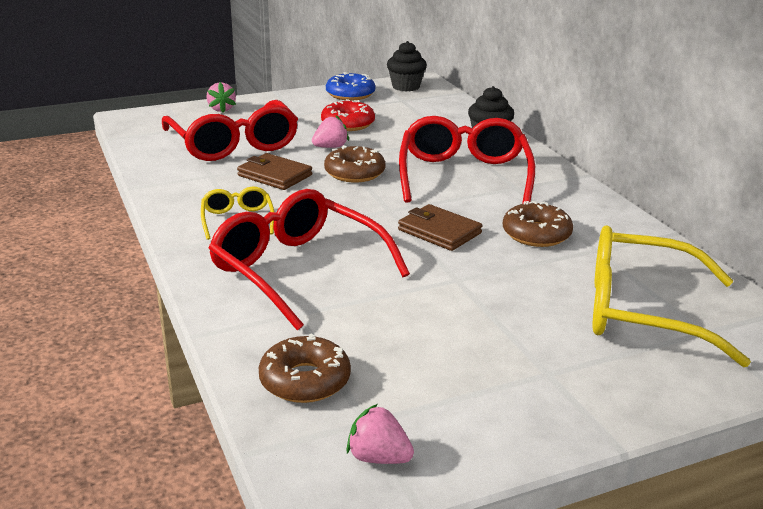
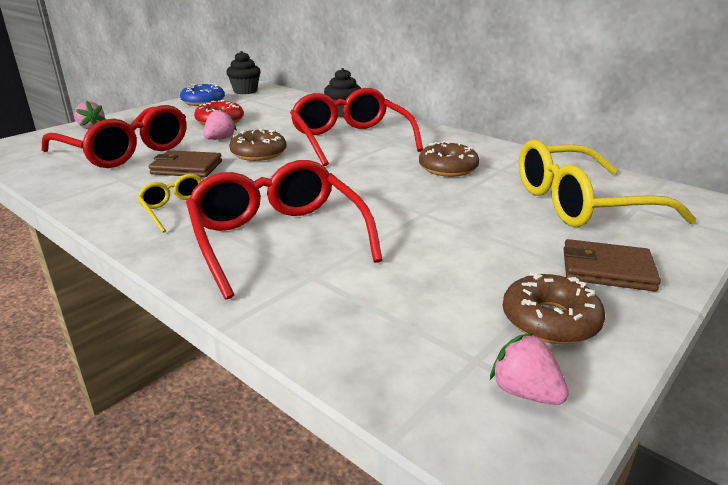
camera: 25 degrees left, 0 degrees up
red glasses [209,189,410,331] -> red glasses turned 45 degrees clockwise [186,160,383,300]
brown donut [259,333,351,403] -> brown donut moved to [503,272,605,344]
pink strawberry [346,404,414,464] -> pink strawberry turned 45 degrees clockwise [490,333,569,405]
brown wallet [398,204,482,251] -> brown wallet moved to [563,239,661,291]

